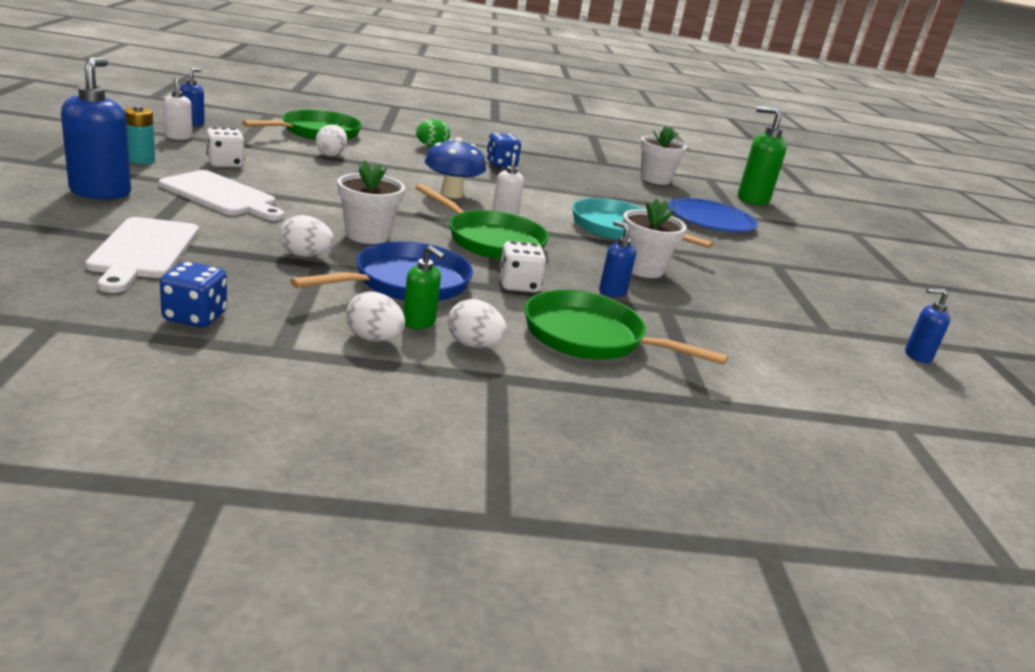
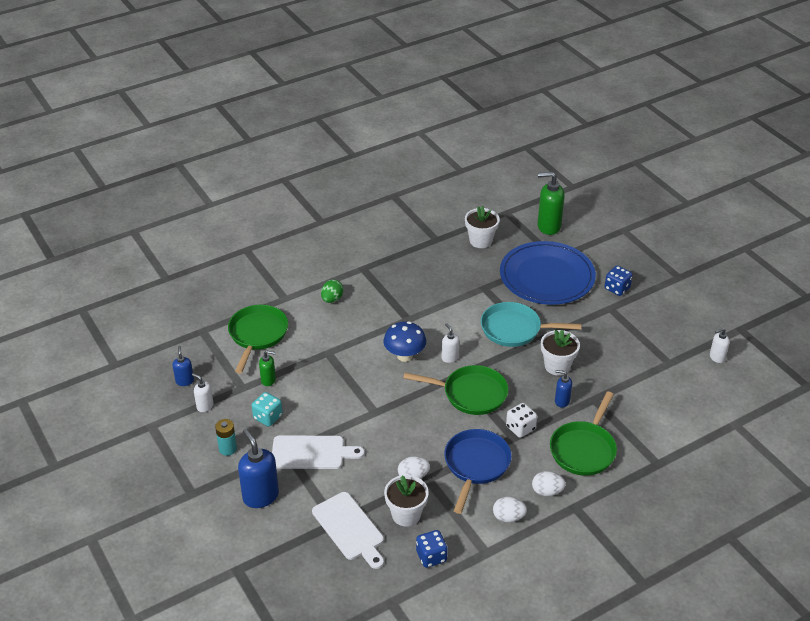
camera: 25 degrees left, 15 degrees up
white dice [206,127,245,167] -> turquoise dice [252,392,283,427]
white egg [315,125,347,157] -> none
white flower pot [337,160,405,244] -> white flower pot moved to [384,475,429,527]
green soap dispenser [403,246,445,329] -> green soap dispenser moved to [259,351,276,386]
blue dice [486,133,521,167] -> blue dice moved to [605,266,633,296]
green pan [525,290,728,365] -> green pan turned 60 degrees counterclockwise [550,391,617,476]
blue plate [668,198,758,232] -> blue plate [500,241,596,305], size x1.53
blue soap dispenser [905,288,950,363] -> white soap dispenser [710,328,730,363]

